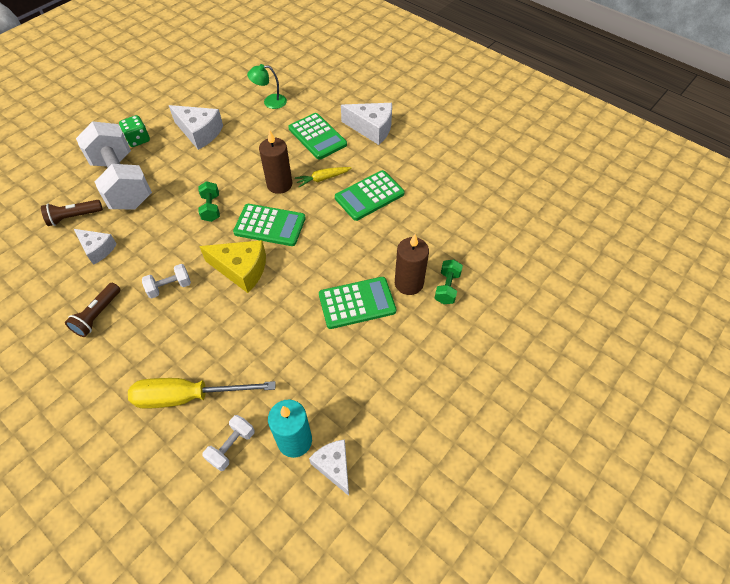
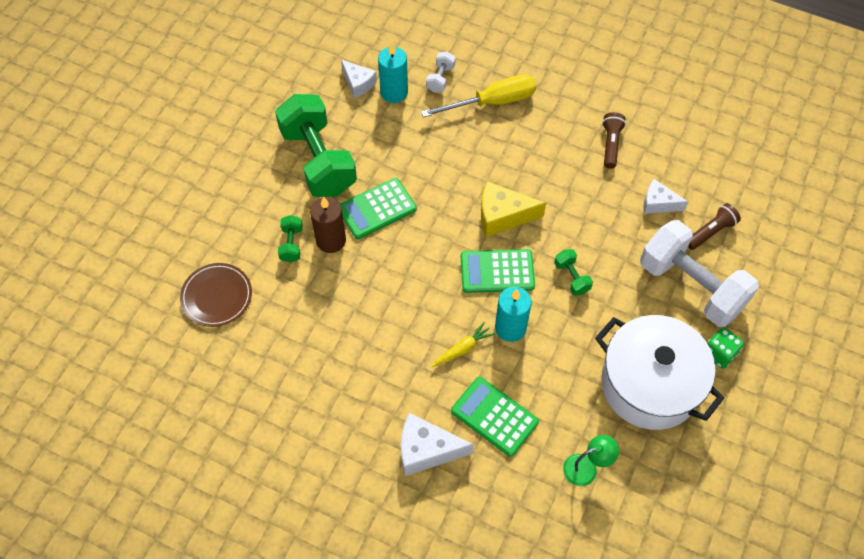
camera: 165 degrees right, 5 degrees up
white dumbbell [142,264,191,299] -> none
white cheese [168,105,223,150] -> white pot [595,315,724,430]
brown candle [259,130,292,194] -> turquoise candle [495,287,532,342]
green calculator [335,170,405,221] -> none
none -> brown plate [180,263,252,327]
none -> green dumbbell [275,94,357,197]

